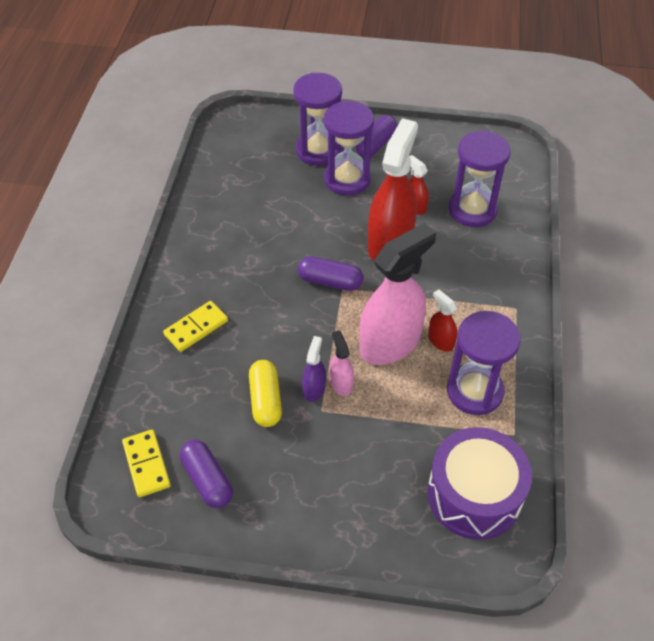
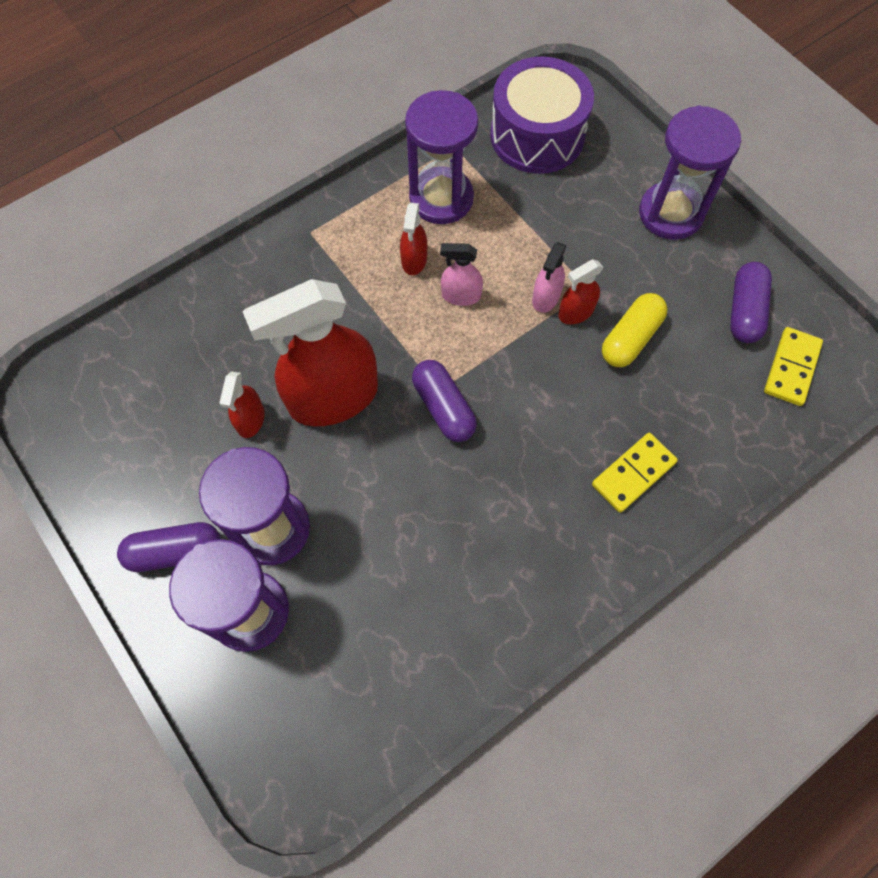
camera: 135 degrees left, 15 degrees up
yellow domino [163,301,228,352] -> yellow domino turned 45 degrees counterclockwise [592,433,678,513]
purple spray bottle [302,336,326,402] -> red spray bottle [558,260,604,324]
pink spray bottle [359,223,436,365] -> pink spray bottle [440,243,483,306], size x0.45
purple hourglass [449,131,511,227] -> purple hourglass moved to [639,105,741,240]

